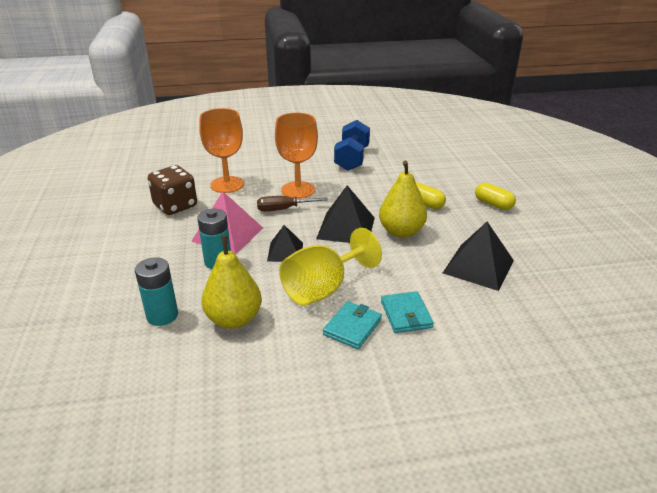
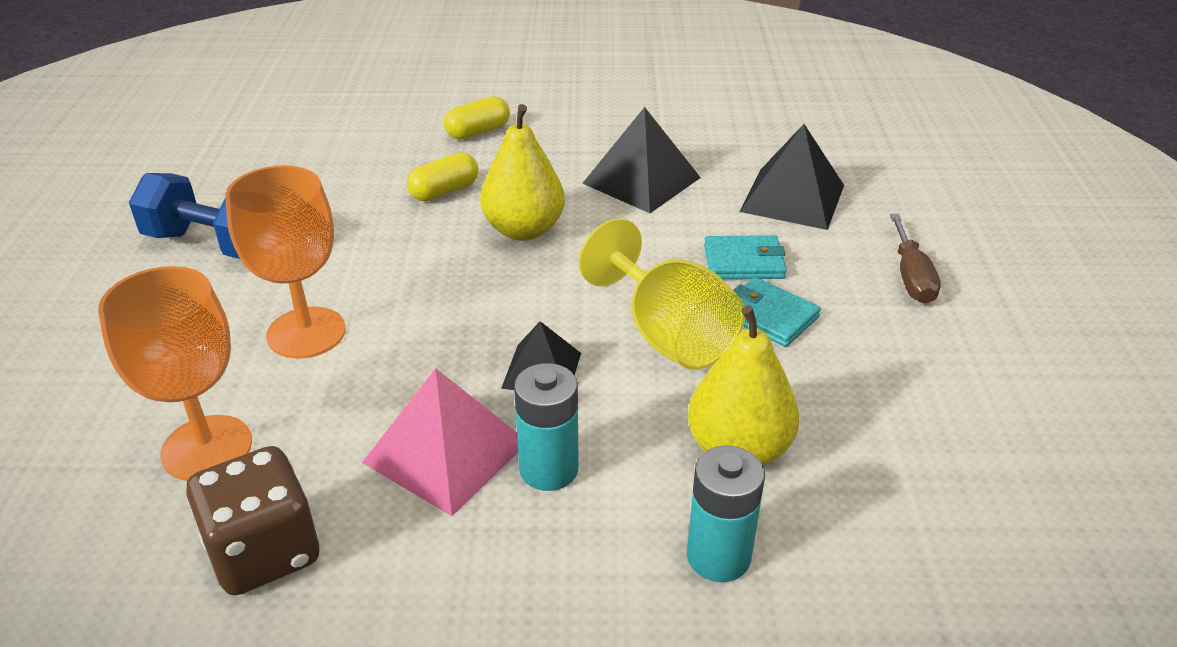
camera: 80 degrees left, 5 degrees up
brown screwdriver [257,196,328,211] -> brown screwdriver moved to [890,214,941,304]
black pyramid [316,185,375,243] -> black pyramid moved to [740,124,844,230]

